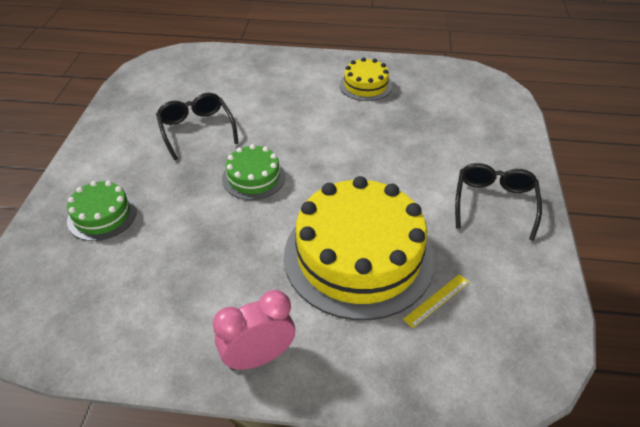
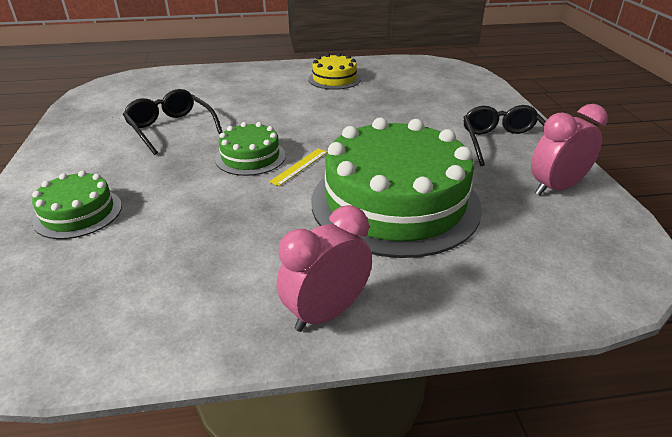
camera: 15 degrees left, 10 degrees down
yellow cake [284,176,435,320] -> green cake [311,118,482,258]
yellow ruler [403,274,469,328] -> yellow ruler moved to [269,149,327,186]
none -> pink clock [531,104,608,195]

